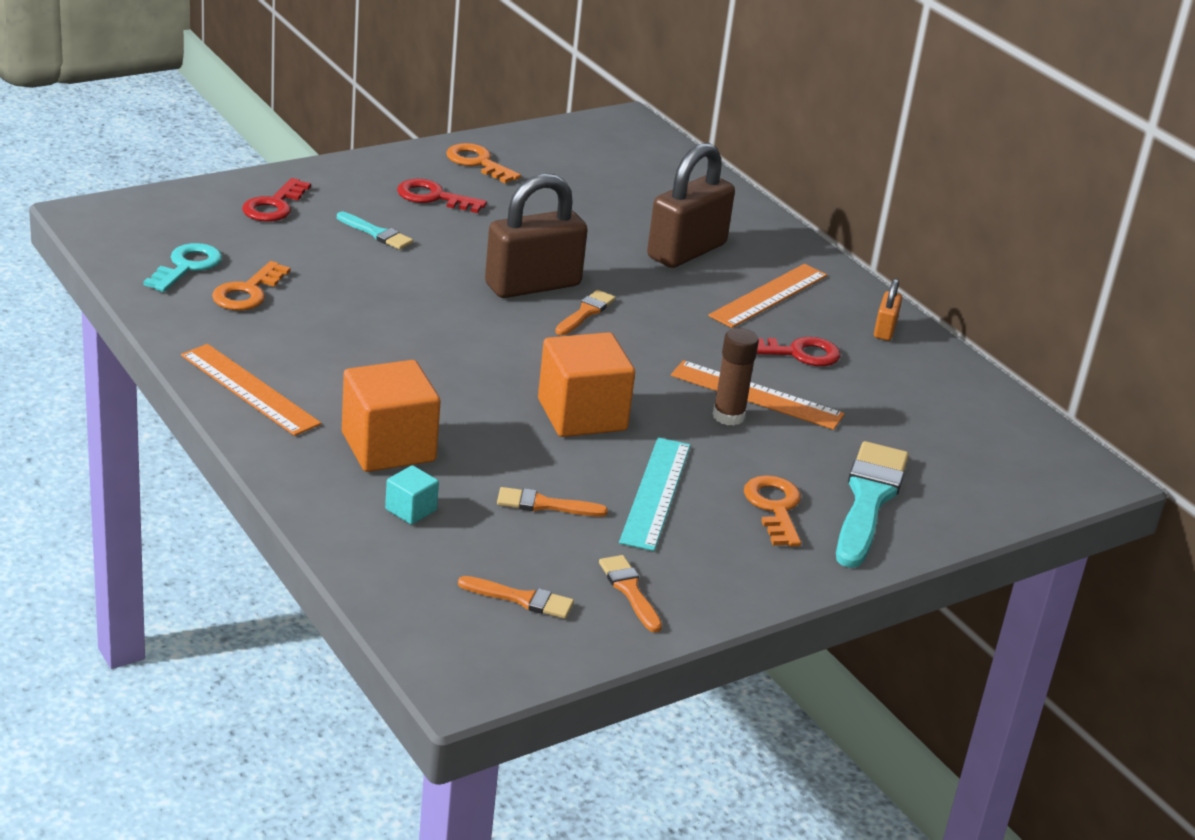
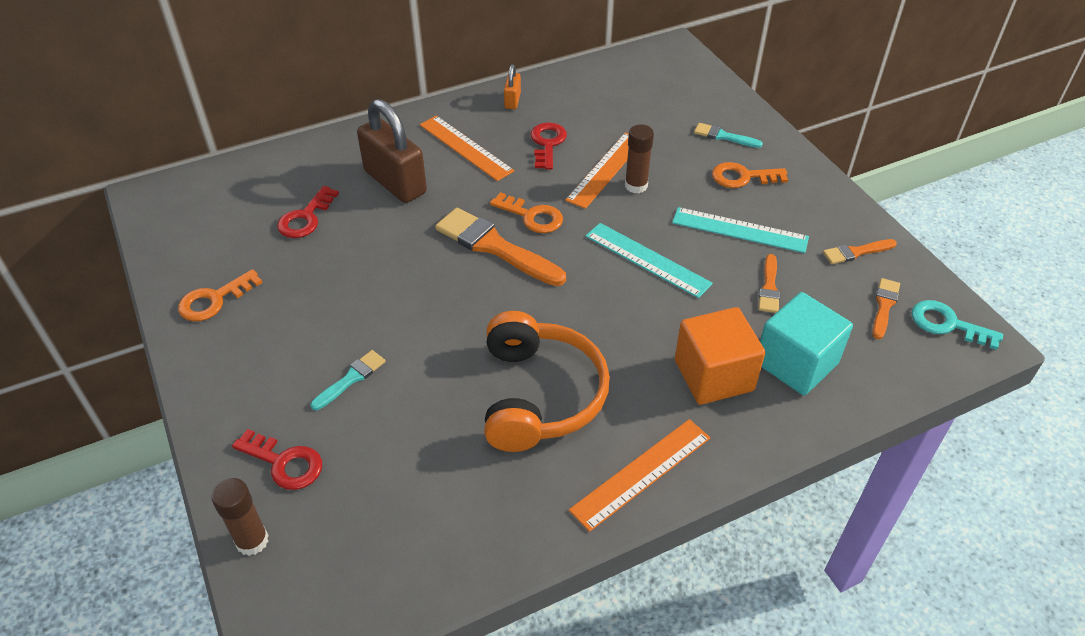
camera: 80 degrees left, 15 degrees up
turquoise key [144,243,222,292] -> turquoise key moved to [912,300,1003,350]
orange key [212,261,290,310] -> orange key moved to [490,192,563,233]
turquoise cube [385,465,439,525] -> turquoise cube [760,292,853,395], size x2.12
red key [397,179,487,213] -> red key moved to [277,186,339,238]
brown padlock [485,173,588,298] -> none
orange cube [538,332,635,437] -> turquoise ruler [586,223,713,298]
orange brush [555,290,616,335] -> orange brush [435,208,566,286], size x1.94
turquoise brush [836,441,909,568] -> turquoise brush [694,123,763,148], size x0.52
orange padlock [874,278,902,341] -> orange padlock turned 75 degrees clockwise [504,64,521,109]
none -> brown glue stick [211,478,269,556]
none -> orange headphones [484,311,610,452]

